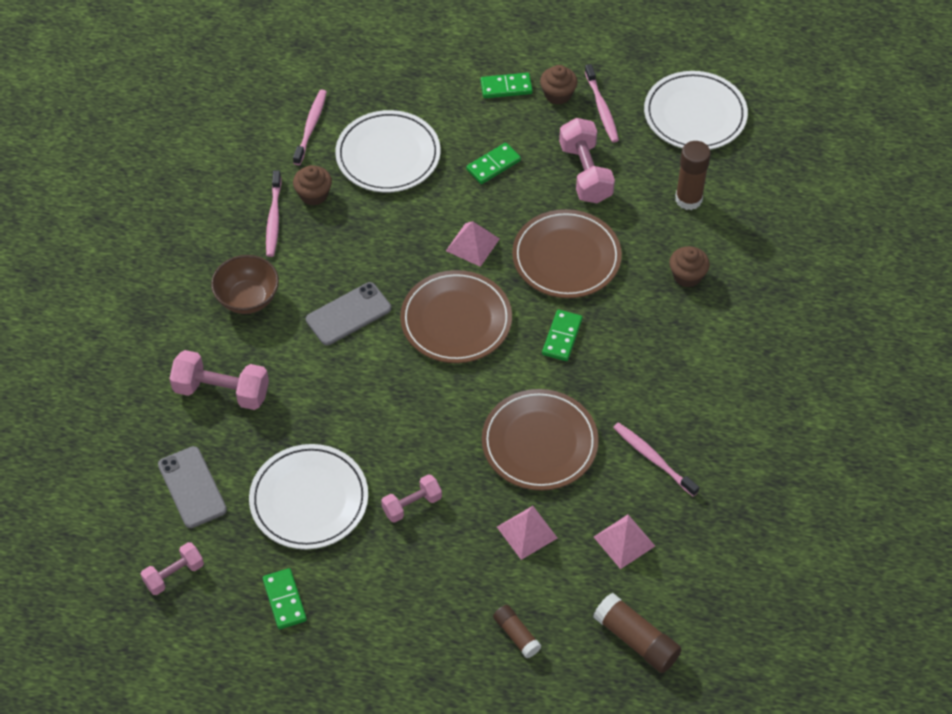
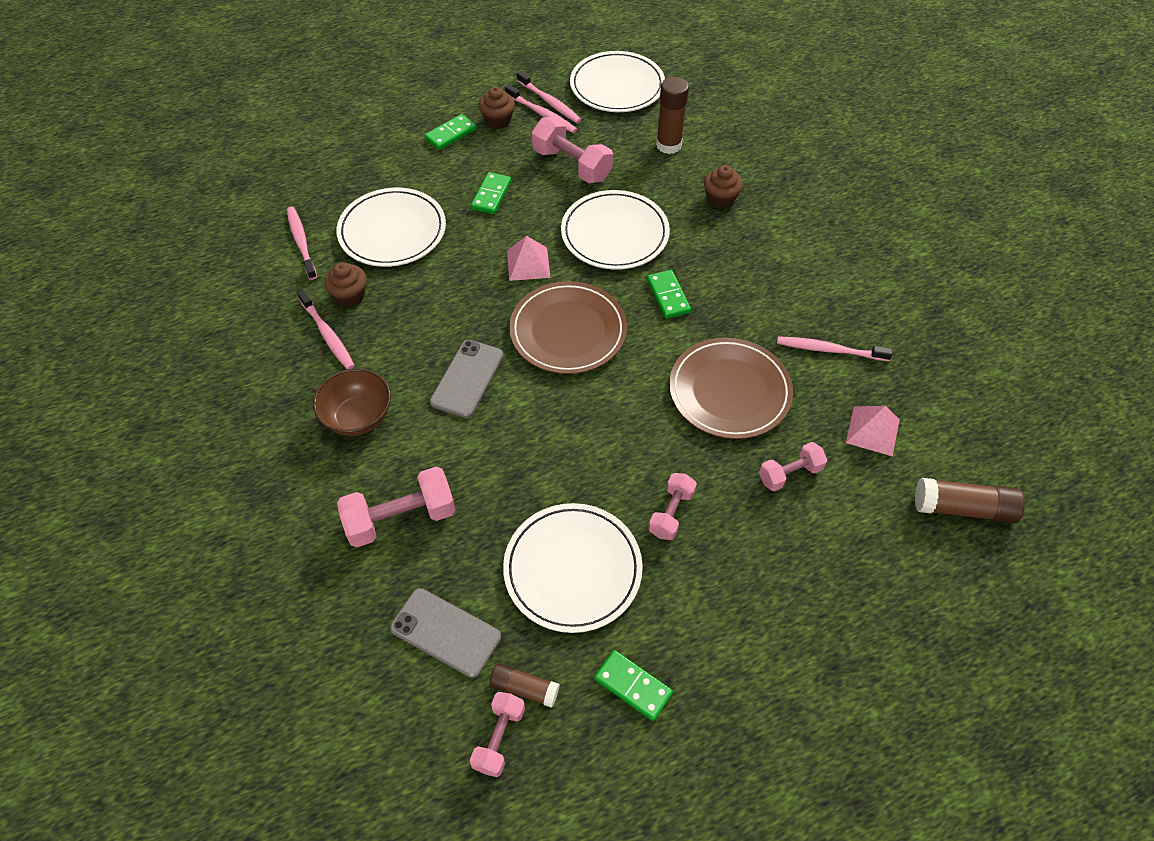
camera: 35 degrees left, 0 degrees up
brown glue stick [493,605,541,658] -> brown glue stick moved to [490,663,560,708]
pink pyramid [497,506,557,560] -> pink dumbbell [759,442,827,491]
brown plate [512,209,622,298] -> white plate [561,190,670,270]
none -> pink toothbrush [517,71,581,123]

